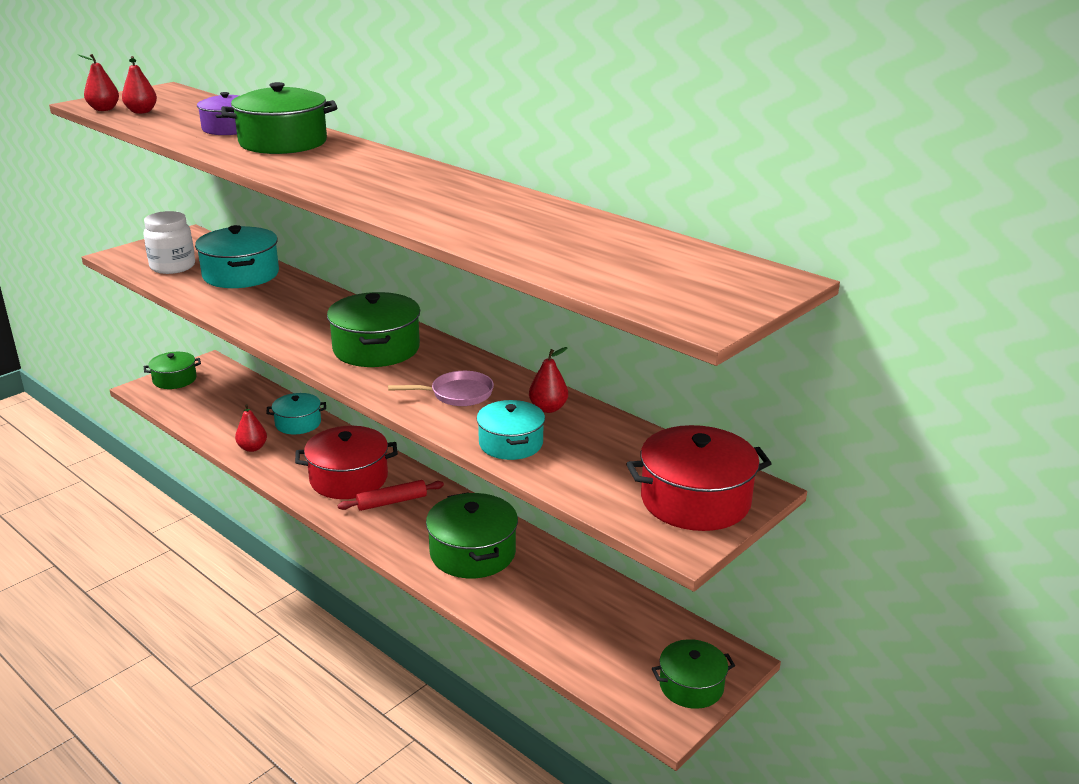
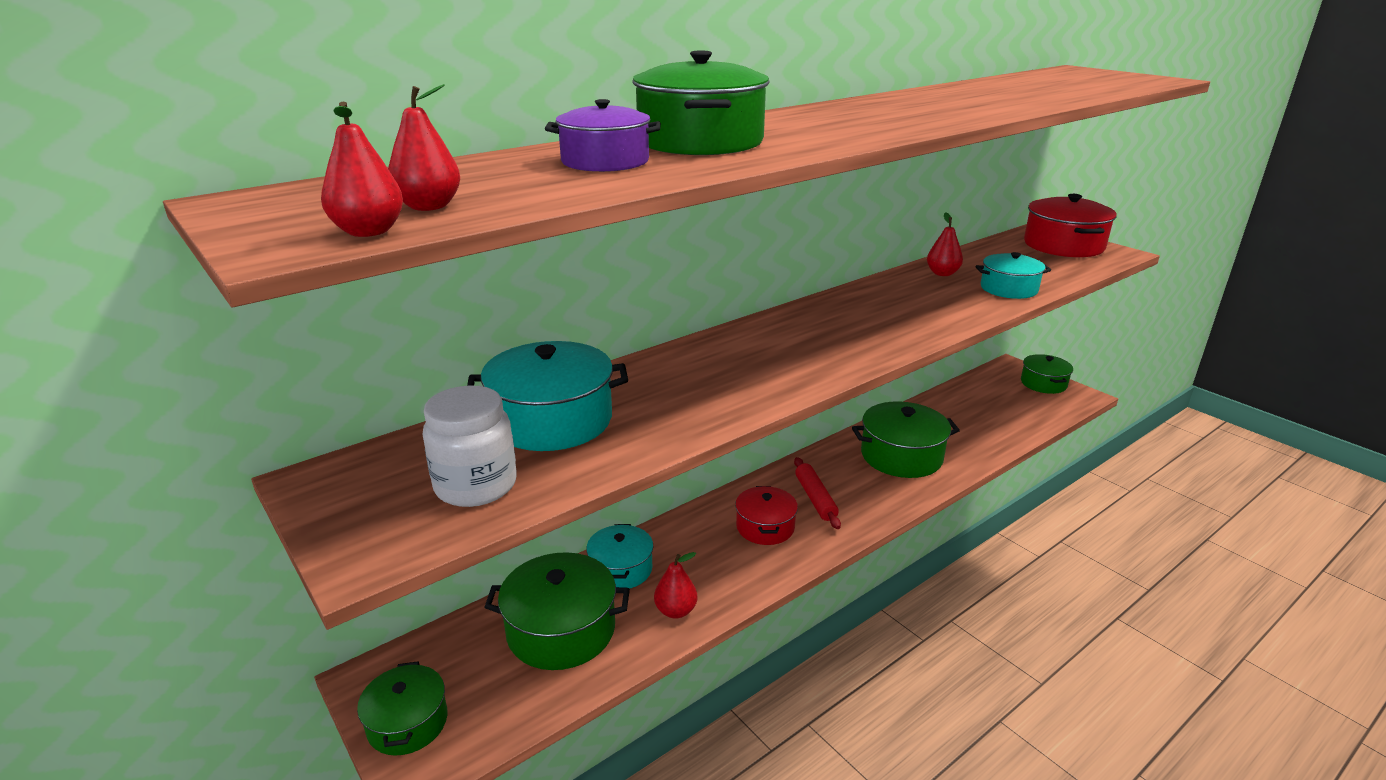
camera: 80 degrees left, 0 degrees up
red pot [295,426,398,499] -> red pot [735,486,798,545], size x0.64
green pot [327,292,420,367] -> green pot moved to [485,552,630,670]
pink pan [388,371,494,406] -> none

